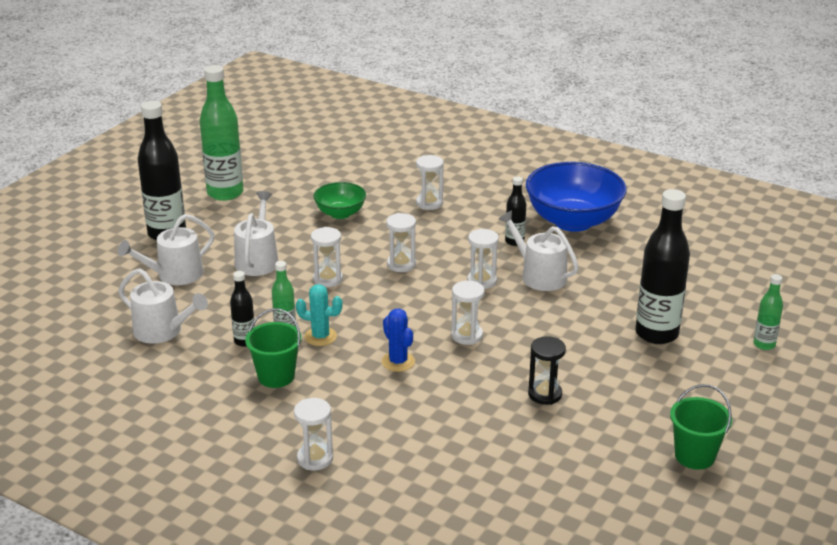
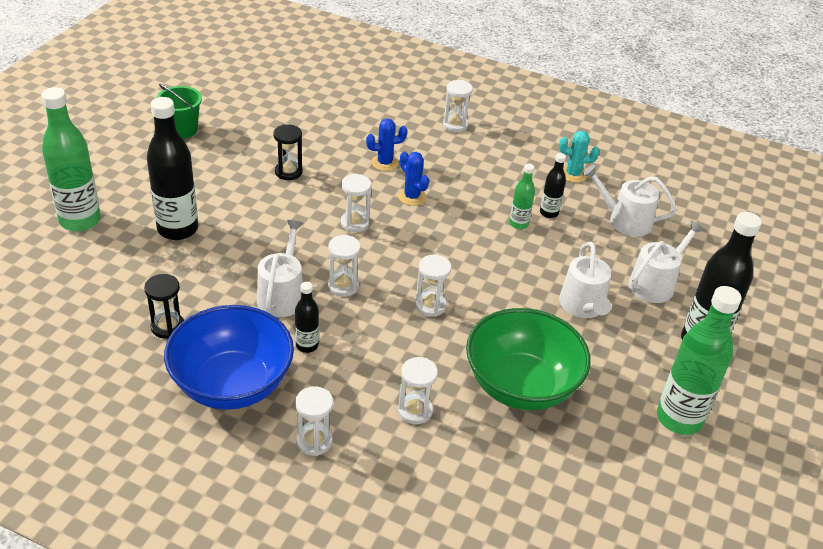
camera: 170 degrees right, 10 degrees up
green bucket [245,308,302,388] -> none
turquoise cactus [296,284,342,346] -> turquoise cactus moved to [559,131,599,183]
white hourglass [311,227,343,287] -> white hourglass moved to [295,386,333,456]
green bowl [314,182,366,219] -> green bowl [466,308,591,410], size x1.87
white watering can [499,210,579,291] -> white watering can turned 120 degrees counterclockwise [257,220,303,317]
green bottle [753,274,783,350] -> green bottle [41,87,101,231], size x2.00
none -> black hourglass [144,274,184,339]
none -> blue cactus [366,118,407,171]

